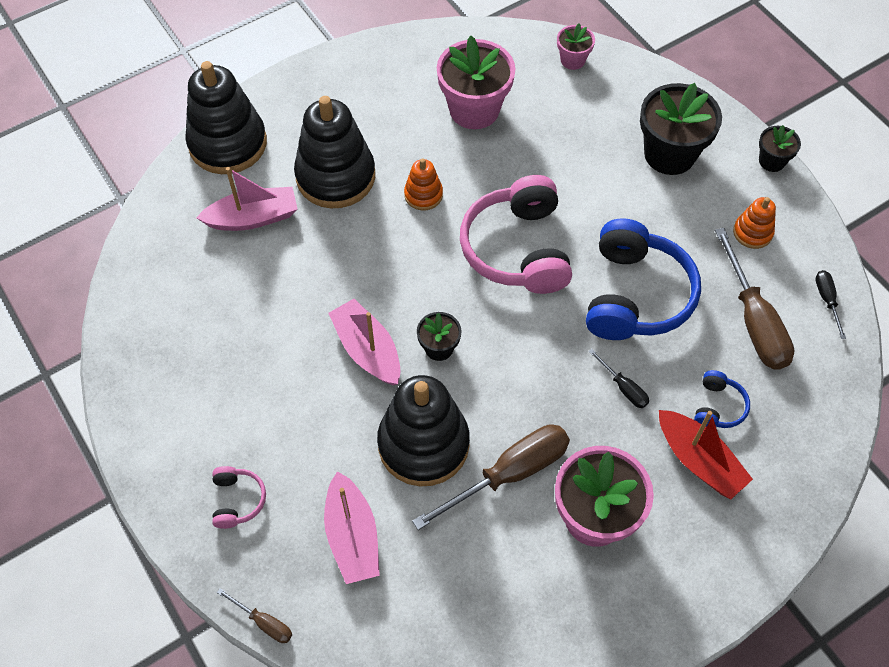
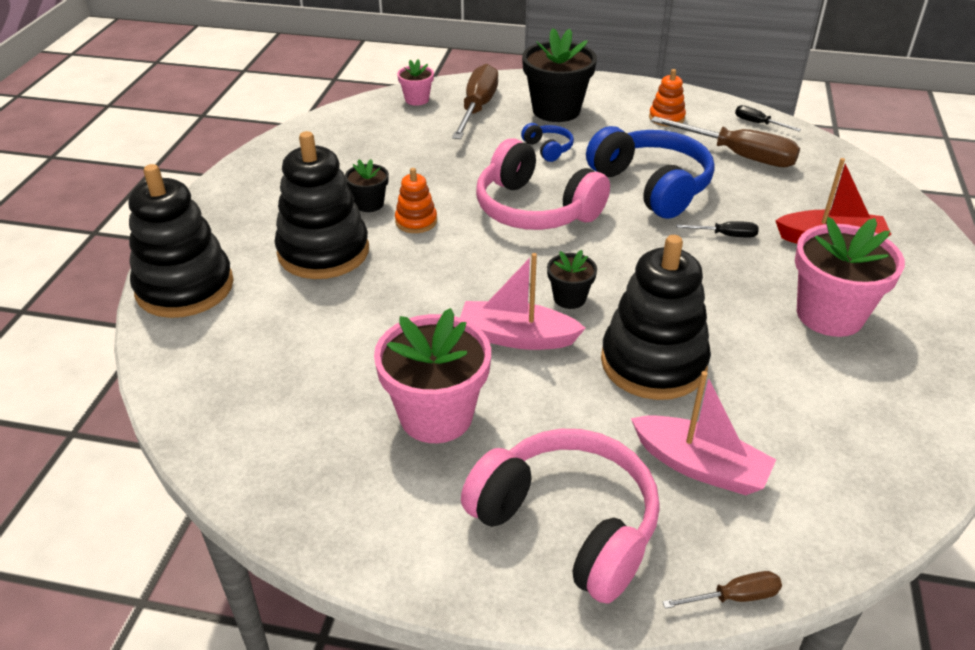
camera: 45 degrees left, 20 degrees down
pink boat [196,167,297,231] -> none
pink headphones [212,466,266,529] -> pink headphones [461,429,660,604], size x2.21
brown screwdriver [412,424,570,530] -> brown screwdriver moved to [452,64,498,139]
pink flower pot [437,36,515,129] -> pink flower pot moved to [374,308,491,443]
blue headphones [694,370,750,428] -> blue headphones moved to [521,123,574,162]
black flower pot [759,125,801,172] -> black flower pot moved to [345,159,389,212]

